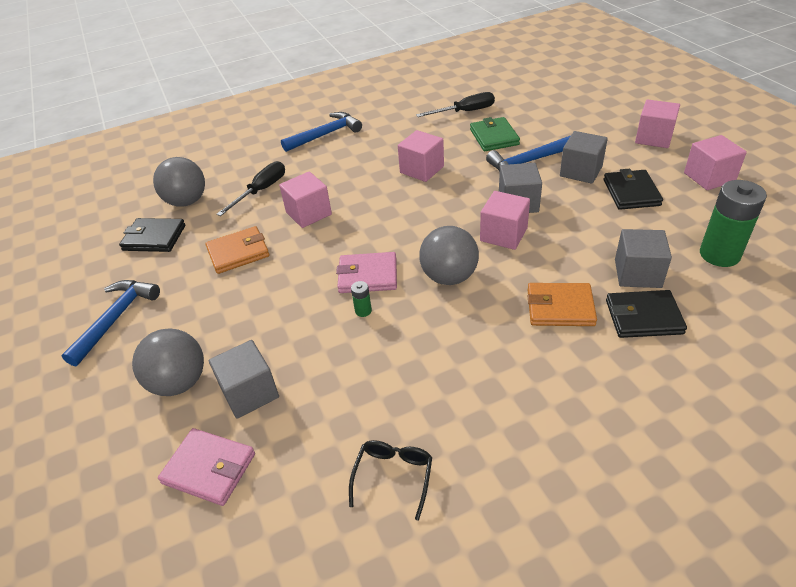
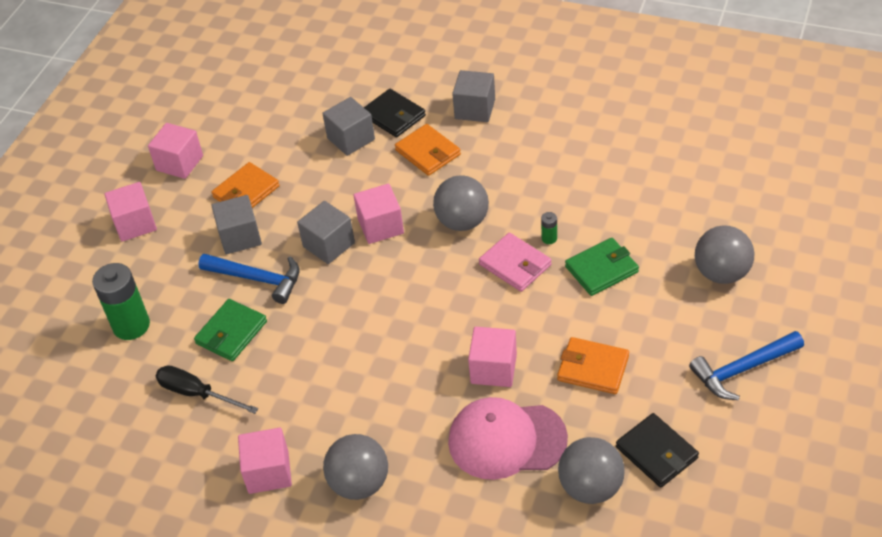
camera: 135 degrees left, 5 degrees up
pink wallet [158,428,255,506] -> none
grey cube [209,340,279,419] -> grey cube moved to [452,70,495,122]
black screwdriver [217,161,285,216] -> pink cap [448,397,568,480]
blue hammer [281,112,362,152] -> grey ball [323,434,388,500]
black glasses [349,440,432,521] -> none
pink cube [398,130,444,182] -> pink cube moved to [238,428,292,494]
black wallet [604,169,663,210] -> orange wallet [211,162,280,208]
green battery [700,180,767,267] -> green battery moved to [92,263,150,340]
none -> green wallet [565,238,639,296]

